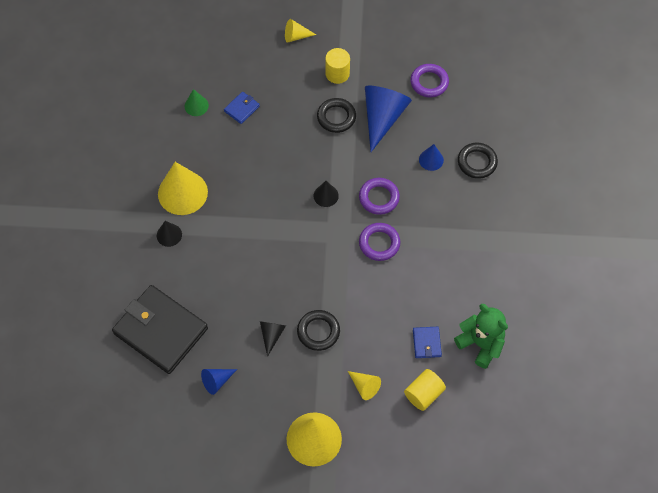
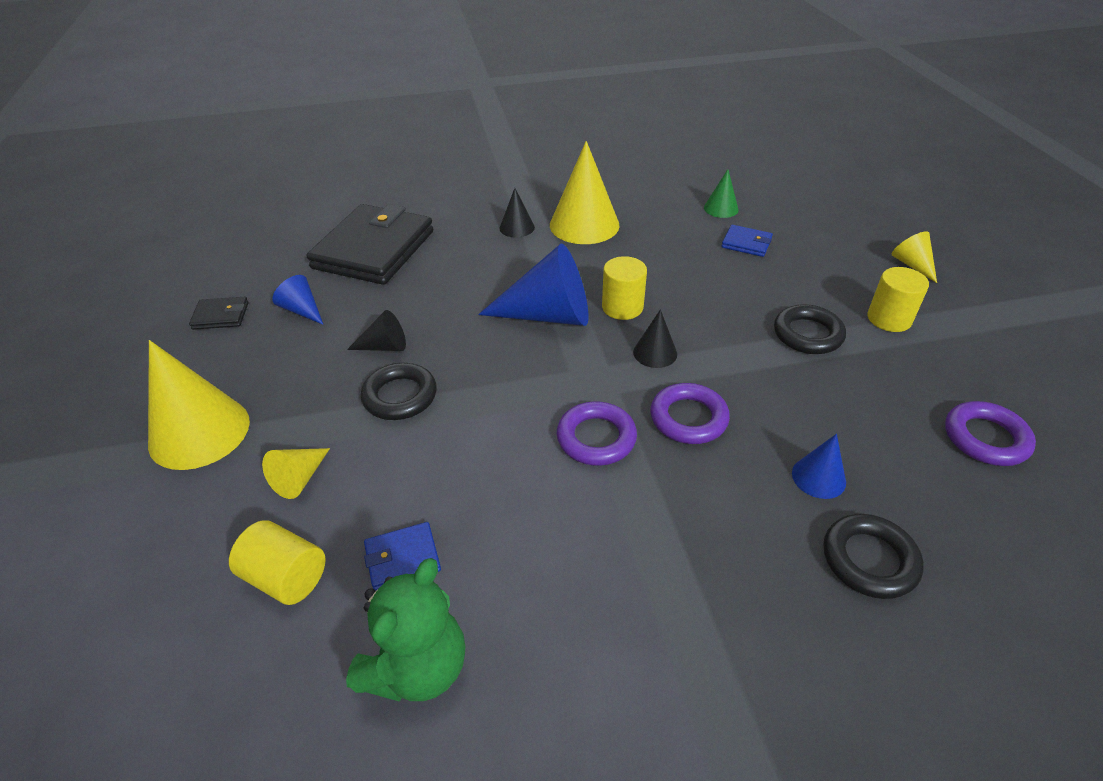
camera: 75 degrees right, 20 degrees down
blue cone [365,86,412,152] -> blue cone moved to [478,243,588,326]
none -> black wallet [189,297,249,330]
none -> yellow cylinder [602,256,647,320]

